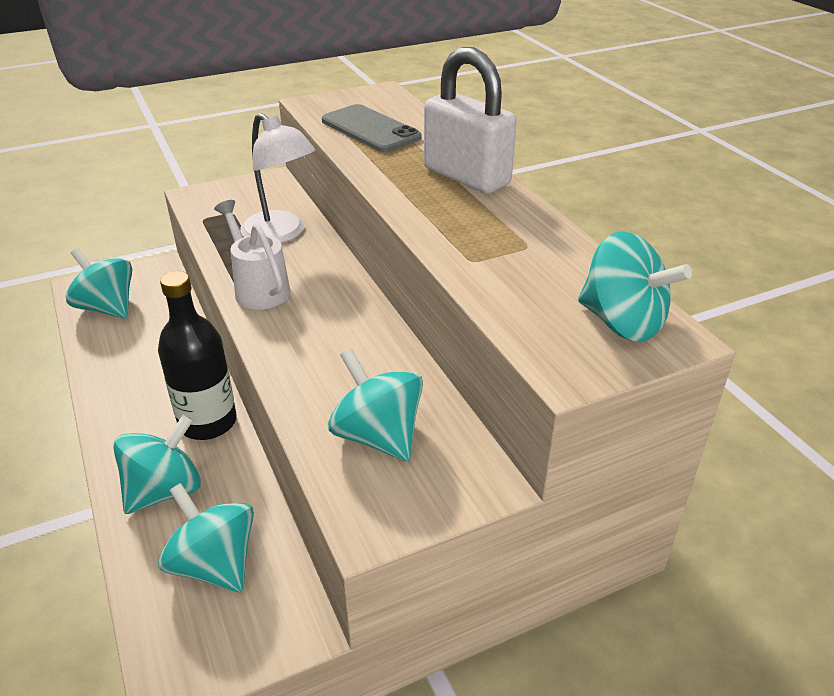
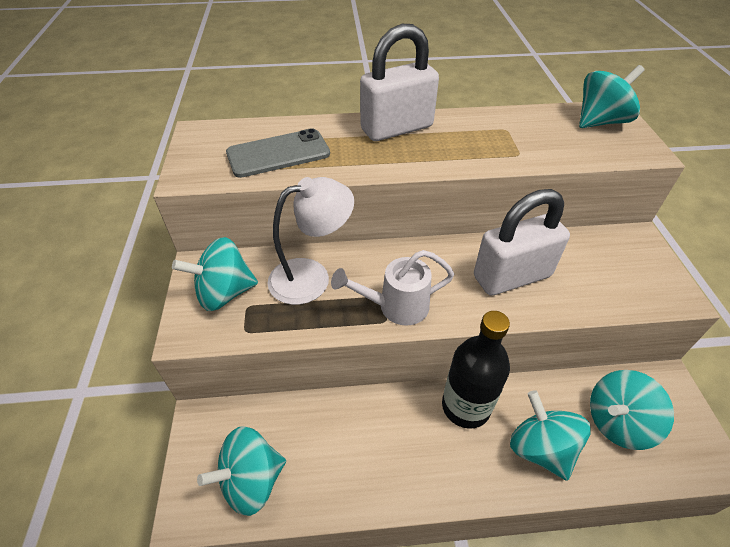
camera: 70 degrees left, 10 degrees up
turquoise spinning top [328,348,423,461] -> turquoise spinning top moved to [172,237,258,311]
none -> white padlock [474,189,570,296]

